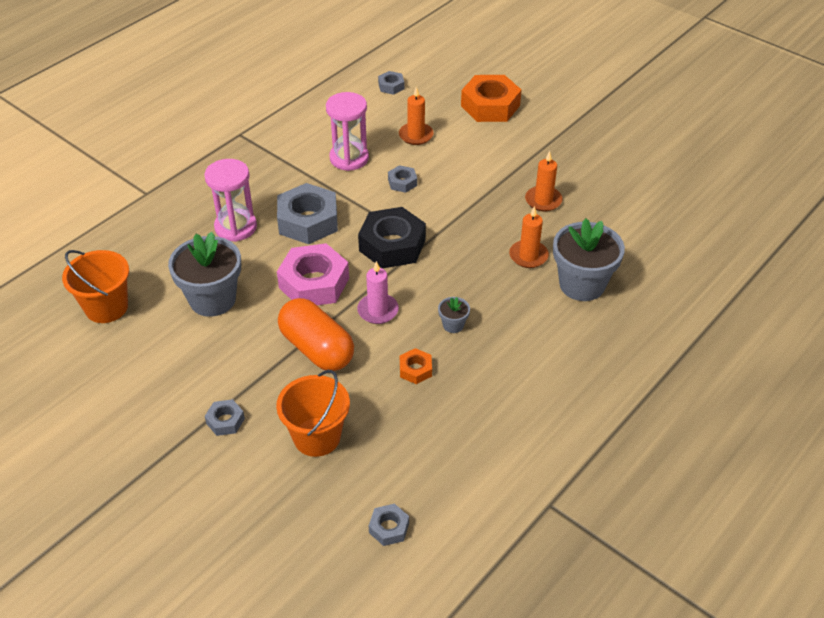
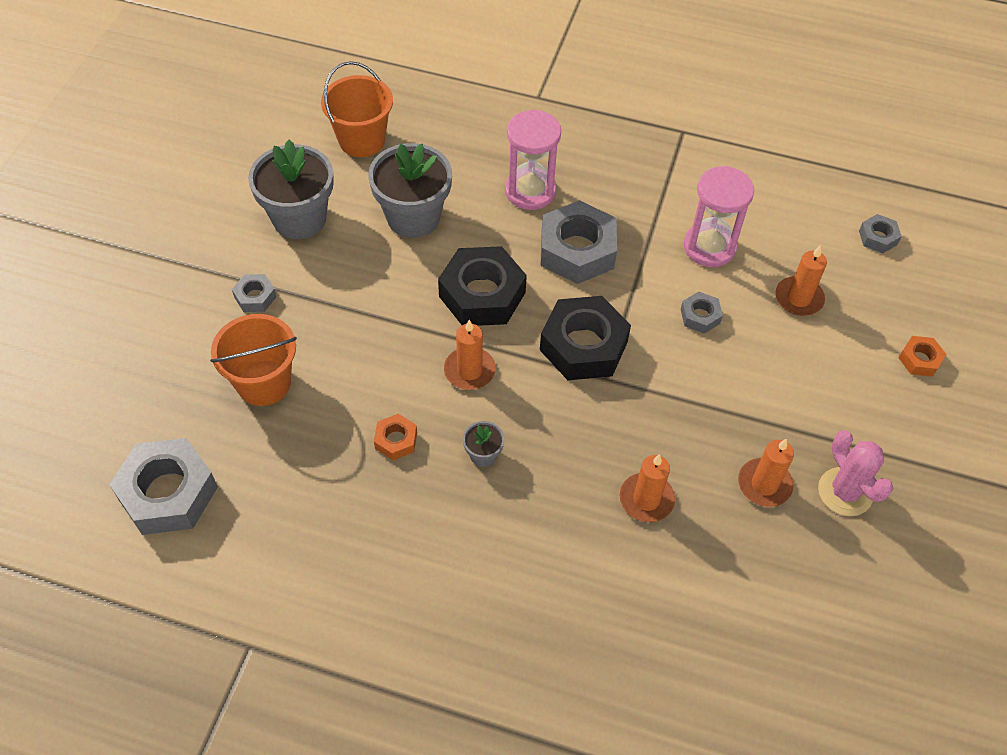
camera: 65 degrees right, 10 degrees up
pink nut [277,243,349,305] -> black nut [438,246,527,326]
orange capsule [278,298,354,371] -> none
pink candle [357,261,399,324] -> orange candle [444,320,496,390]
grey nut [369,503,409,546] -> grey nut [109,438,218,535], size x2.08
orange nut [461,75,522,122] -> orange nut [899,336,947,377], size x0.48
grey flower pot [553,218,625,301] -> grey flower pot moved to [248,140,334,239]
none -> pink cactus [818,430,893,516]

